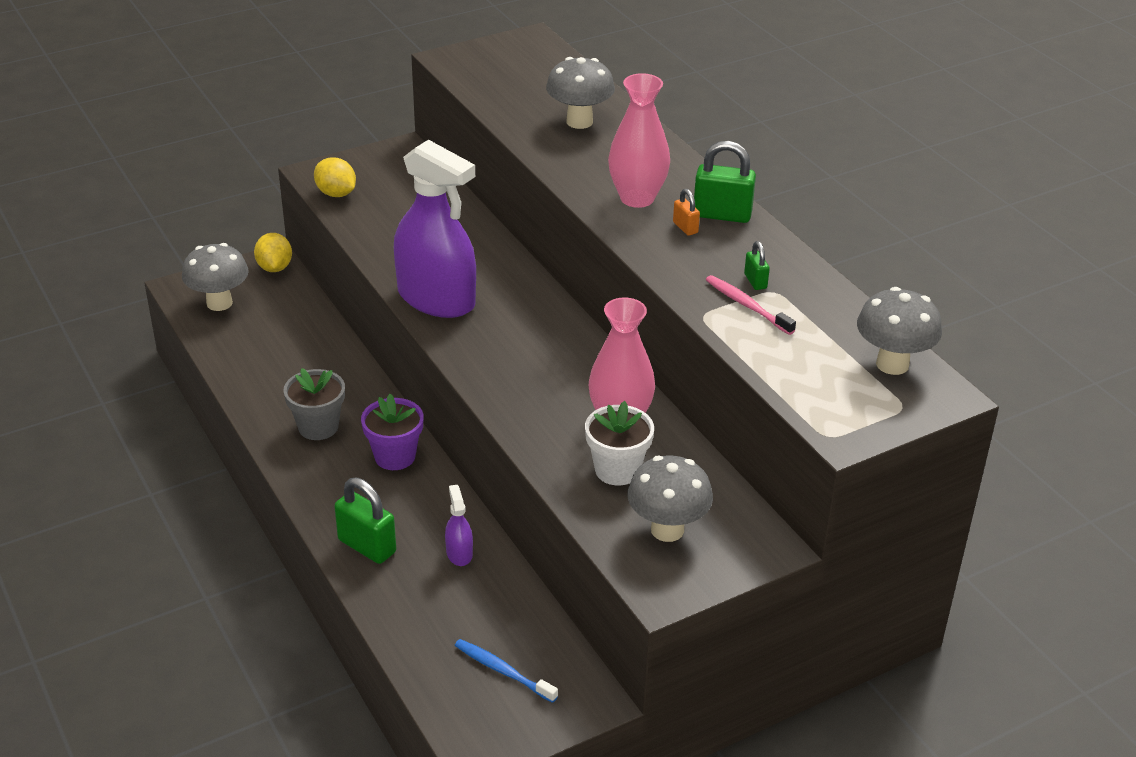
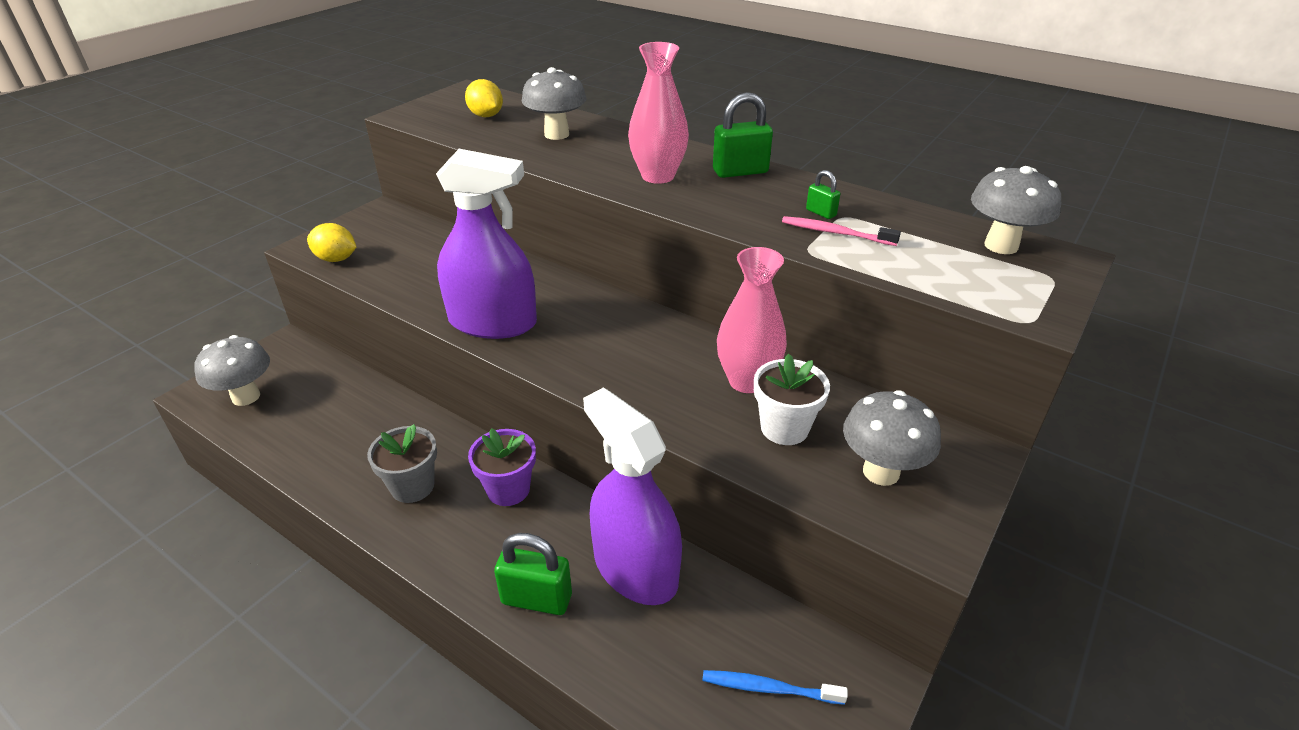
camera: 25 degrees left, 0 degrees up
yellow lemon [254,233,292,272] -> yellow lemon moved to [465,79,503,117]
purple spray bottle [445,485,473,566] -> purple spray bottle [583,388,682,605], size x2.44
orange padlock [673,189,700,236] -> none

